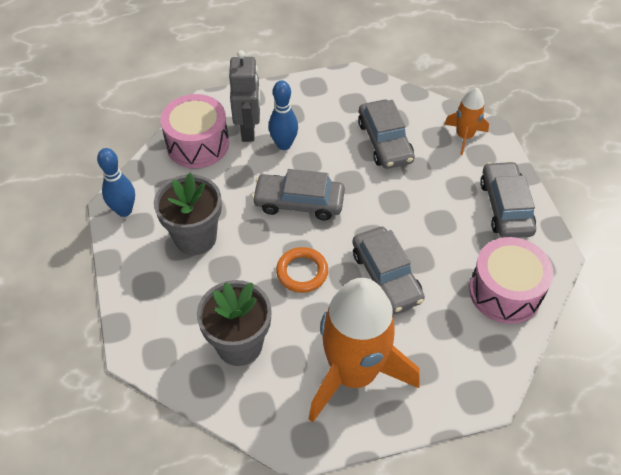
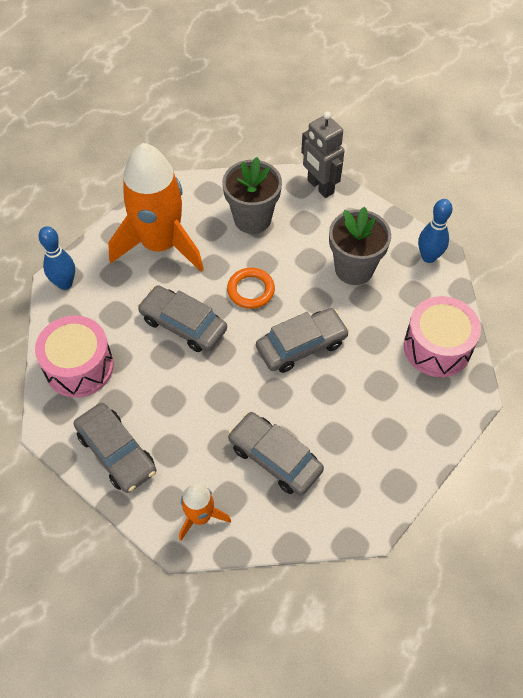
camera: 145 degrees right, 5 degrees up
grey robot [229,50,260,142] -> grey robot moved to [301,111,345,198]
blue bowling pin [269,80,298,150] -> blue bowling pin moved to [39,226,75,290]

